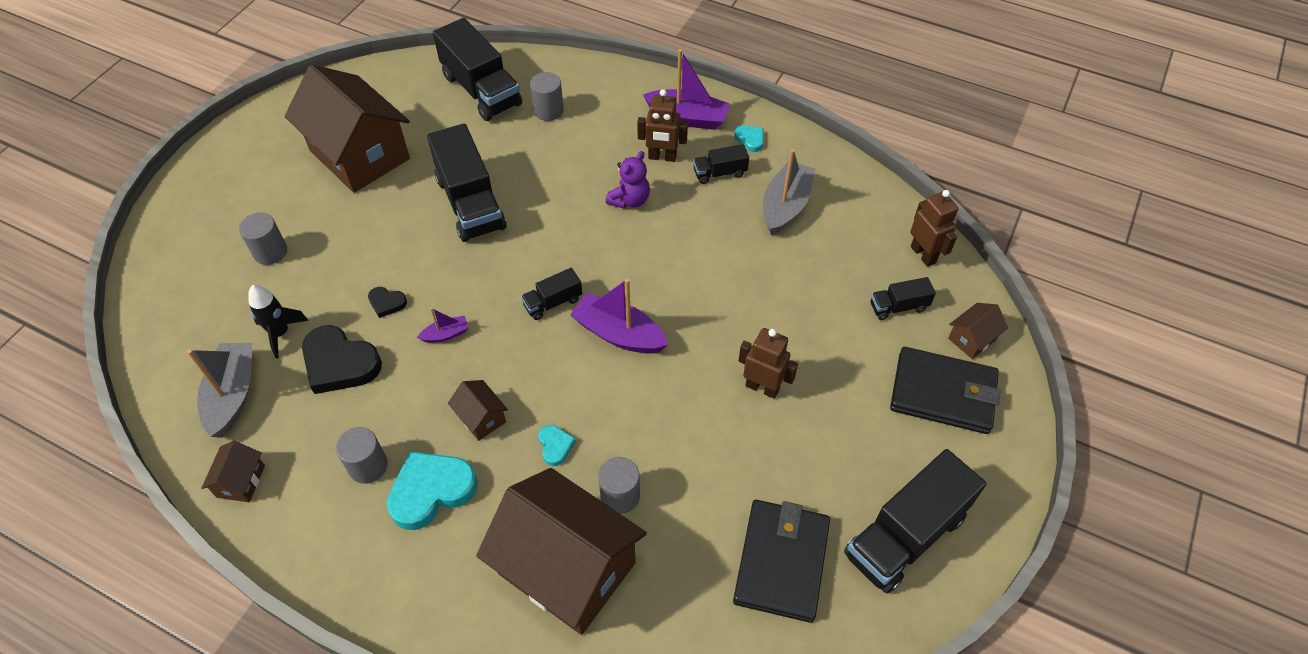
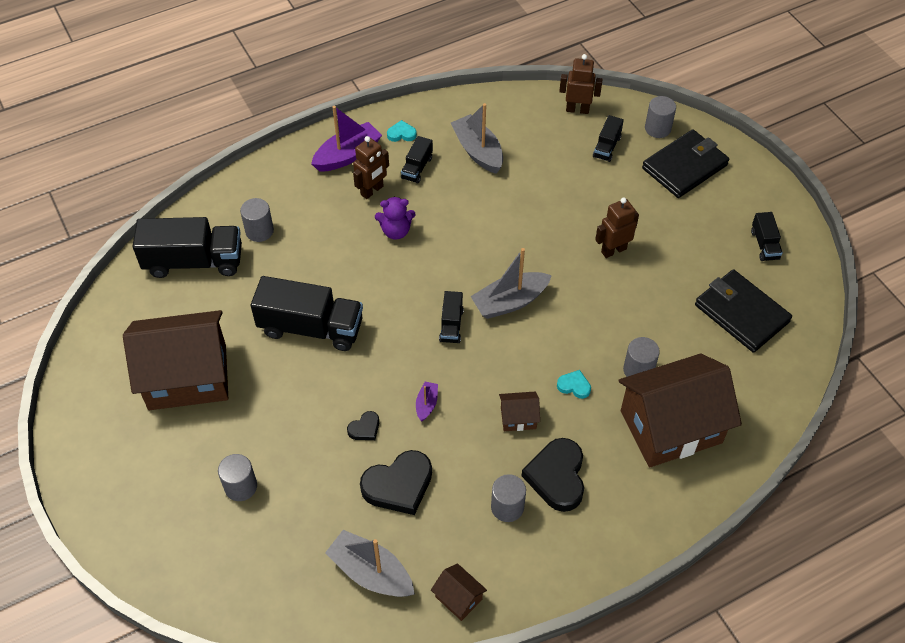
camera: 55 degrees left, 0 degrees up
black rocket [248,285,309,358] -> none
turquoise heart [387,451,478,530] -> black heart [522,438,584,512]
purple boat [570,279,668,354] -> grey boat [470,248,552,319]
purple teddy bear [606,151,650,209] -> purple teddy bear turned 105 degrees clockwise [375,197,415,240]
black truck [844,449,986,594] -> black truck [751,212,783,261], size x0.49
brown house [948,303,1008,359] -> grey cylinder [645,96,676,138]

